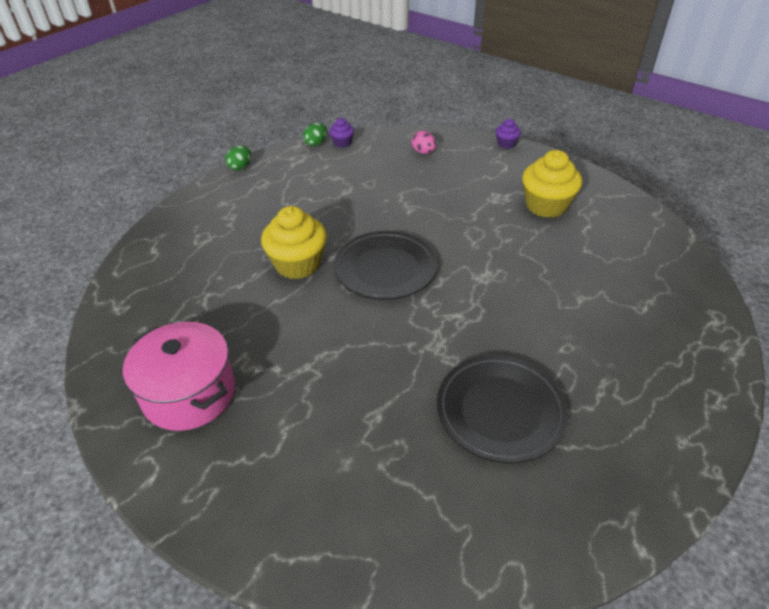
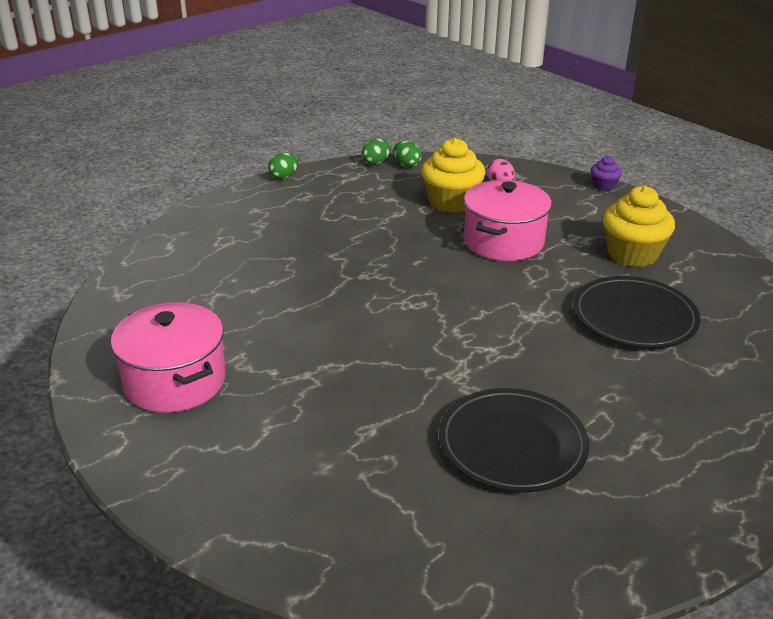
camera: 10 degrees right, 10 degrees down
yellow cupcake [261,206,327,279] -> yellow cupcake moved to [421,138,486,213]
purple cupcake [329,118,354,147] -> green egg [393,141,422,168]
black plate [334,231,437,300] -> black plate moved to [573,276,700,348]
none -> pink pot [464,180,552,261]

